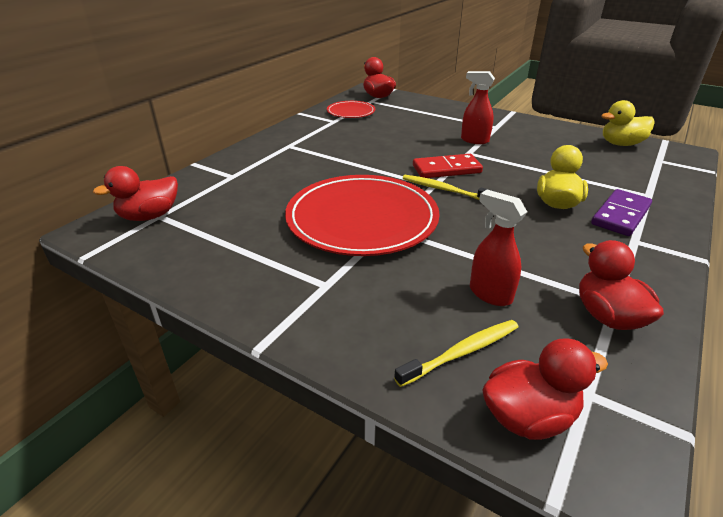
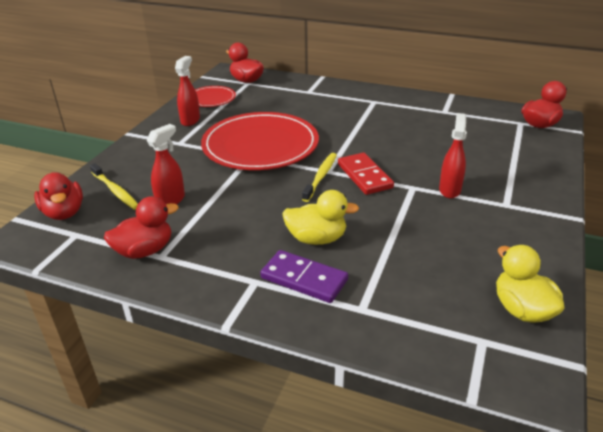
camera: 80 degrees right, 0 degrees up
red plate [327,101,375,118] -> red plate moved to [195,86,236,107]
none -> red spray bottle [175,56,200,126]

